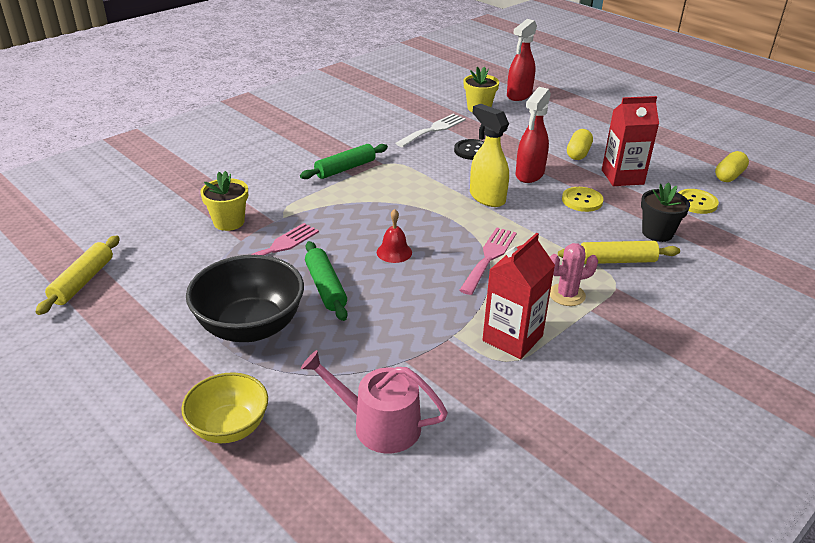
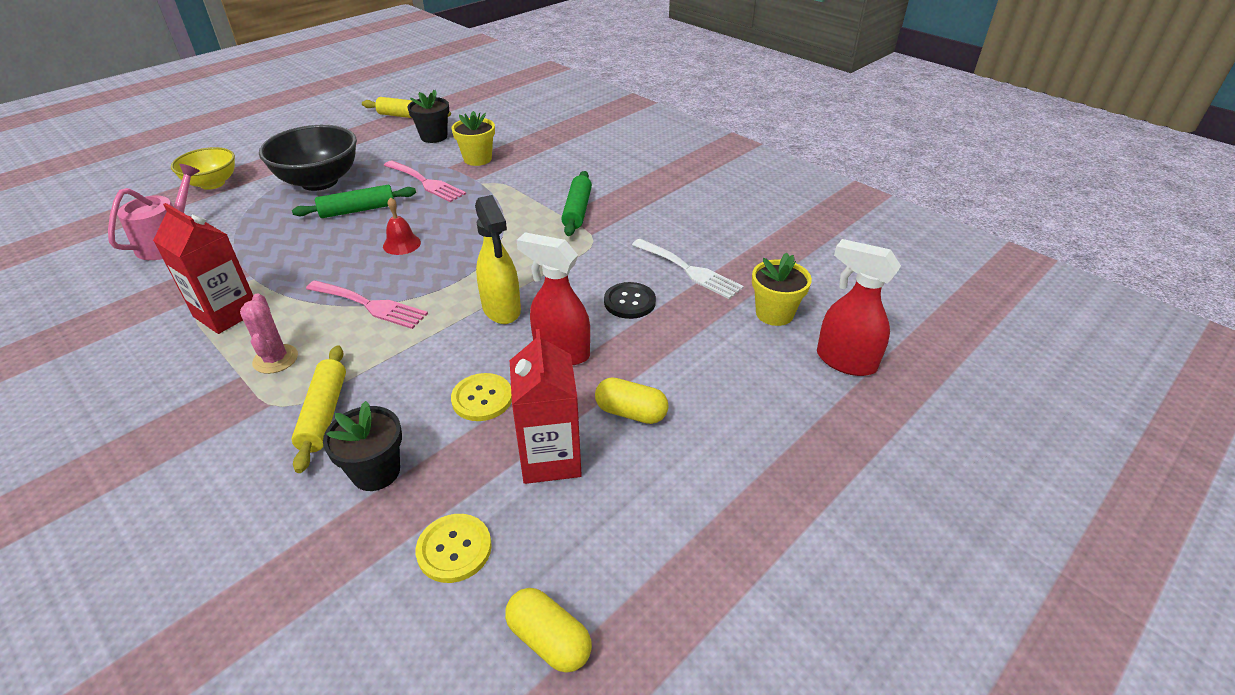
camera: 90 degrees right, 5 degrees up
green rolling pin [300,144,388,179] -> green rolling pin turned 45 degrees clockwise [561,171,592,236]
yellow spray bottle [470,104,509,207] -> yellow spray bottle turned 105 degrees clockwise [475,195,521,324]
none -> black flower pot [408,90,449,143]

